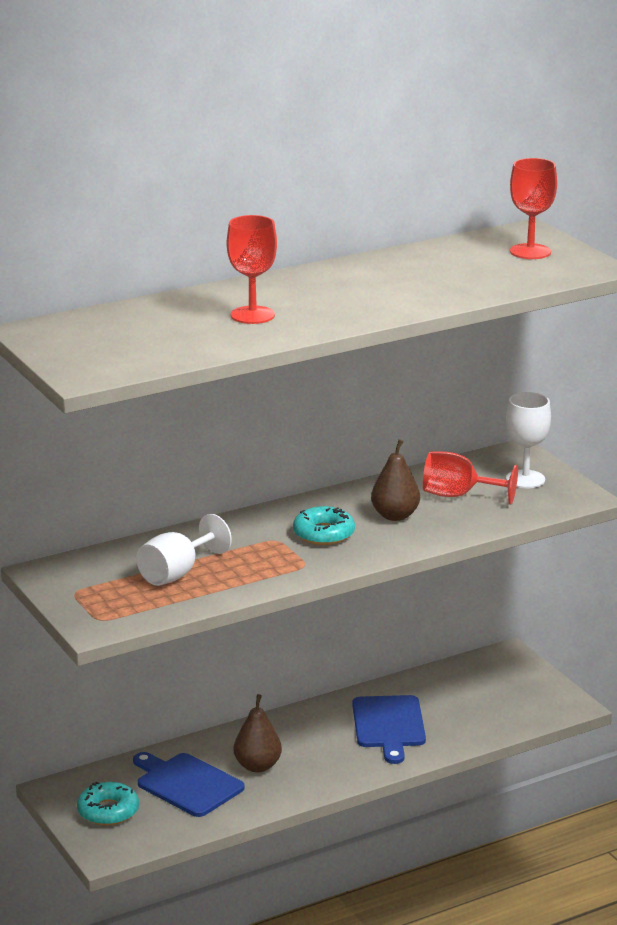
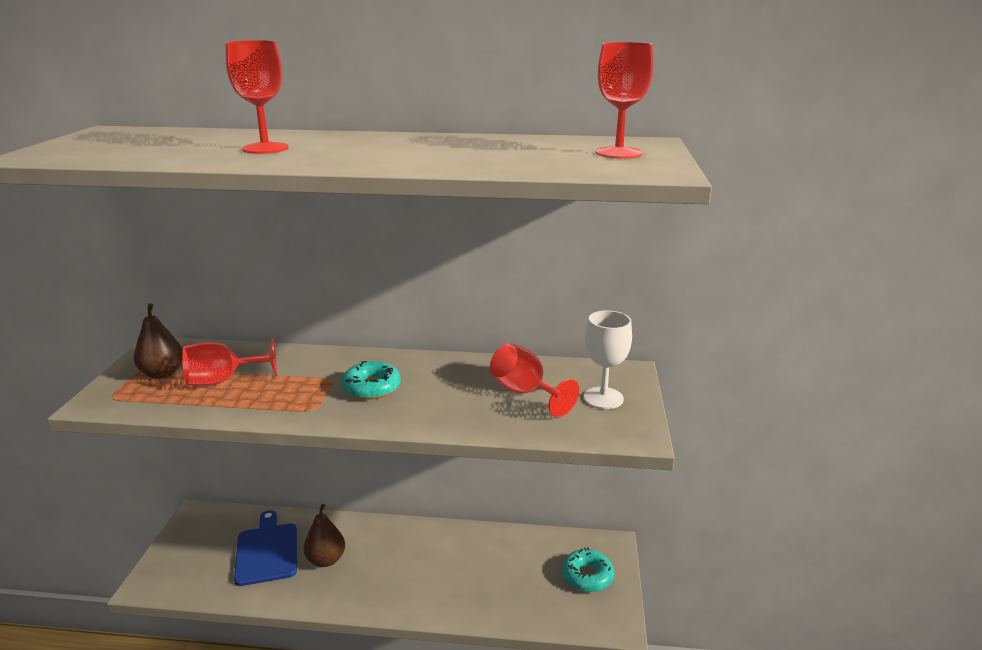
camera: 35 degrees right, 0 degrees up
turquoise donut [77,781,139,826] -> turquoise donut moved to [562,547,614,592]
white goblet [136,514,232,586] -> red goblet [182,339,277,386]
blue cutting board [352,695,426,764] -> none
brown pear [371,439,420,521] -> brown pear moved to [134,303,183,379]

